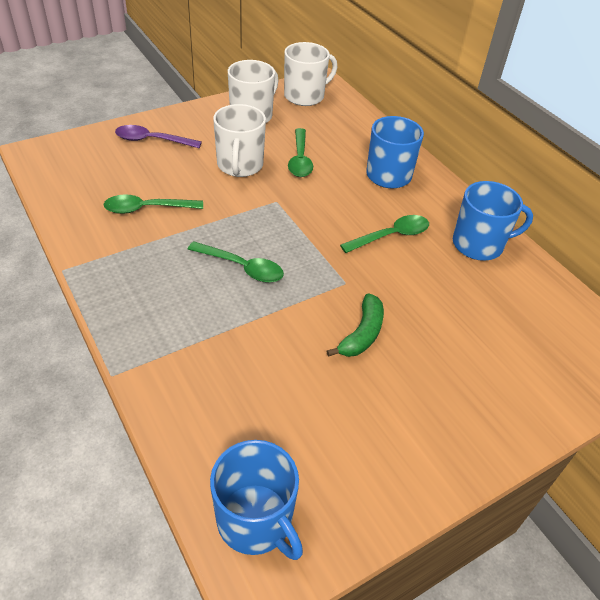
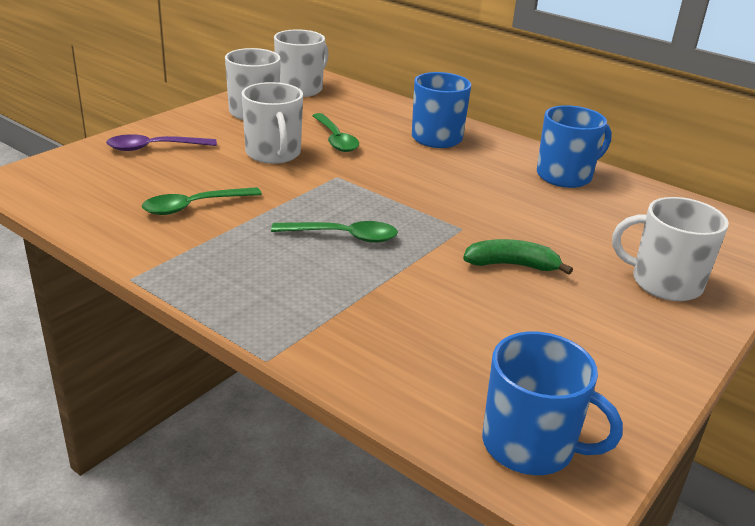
camera: 20 degrees left, 15 degrees down
green banana [327,293,384,357] -> green banana turned 90 degrees counterclockwise [463,239,573,275]
green spoon [340,215,429,253] -> none
none -> white mug [612,197,729,301]

